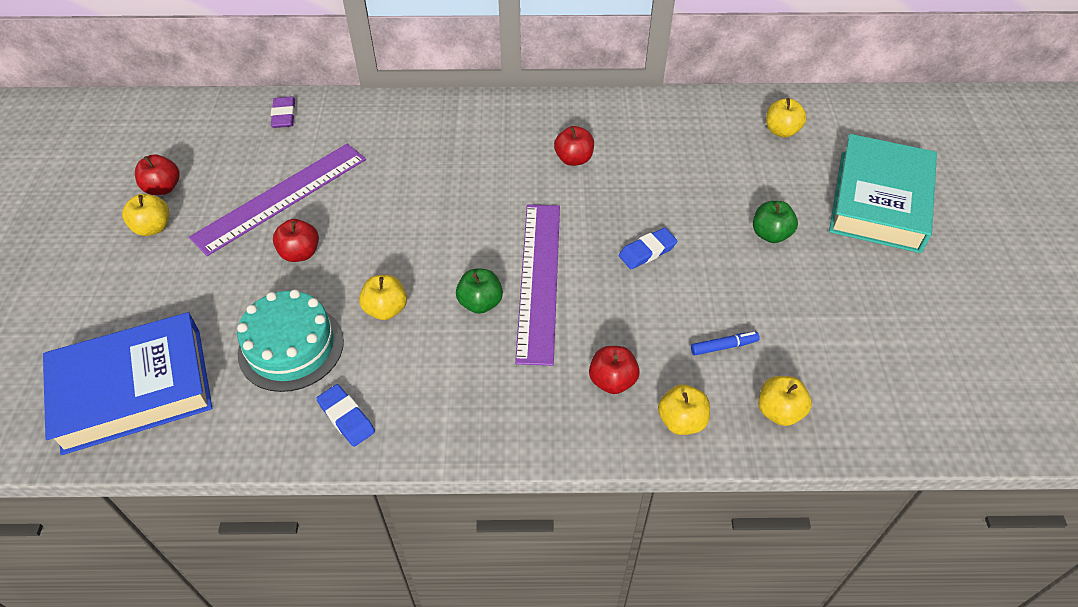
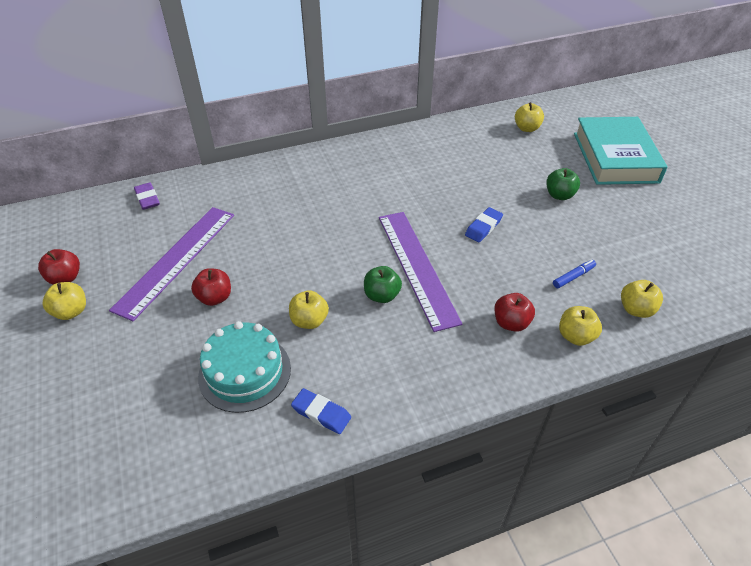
camera: 20 degrees left, 5 degrees down
blue book [43,312,212,455] -> none
red apple [554,126,594,166] -> none

